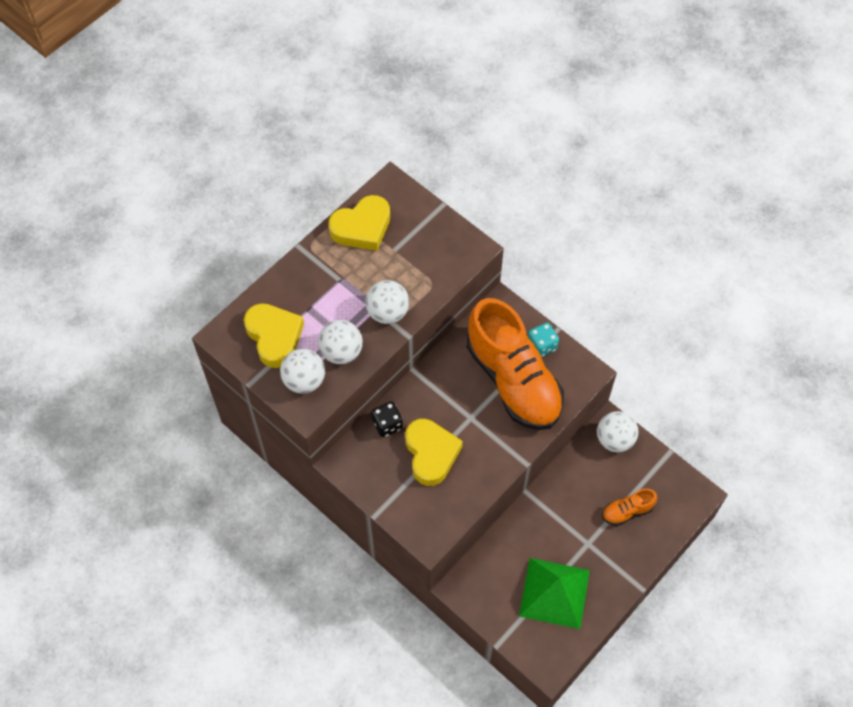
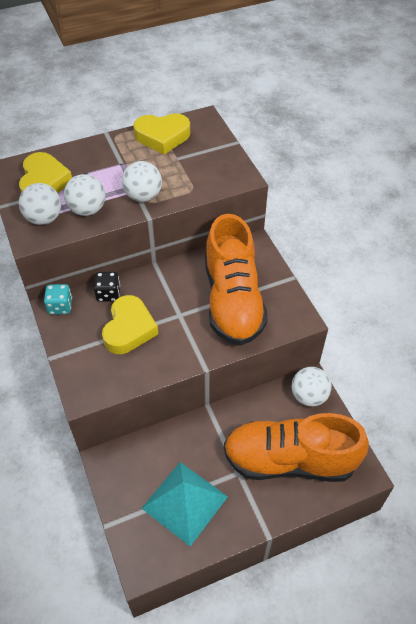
camera: 25 degrees right, 10 degrees down
green pyramid [519,558,590,629] -> turquoise pyramid [141,462,228,546]
turquoise dice [528,322,559,357] -> turquoise dice moved to [44,284,72,315]
orange shoe [602,489,657,526] -> orange shoe [224,413,369,482], size x2.41

